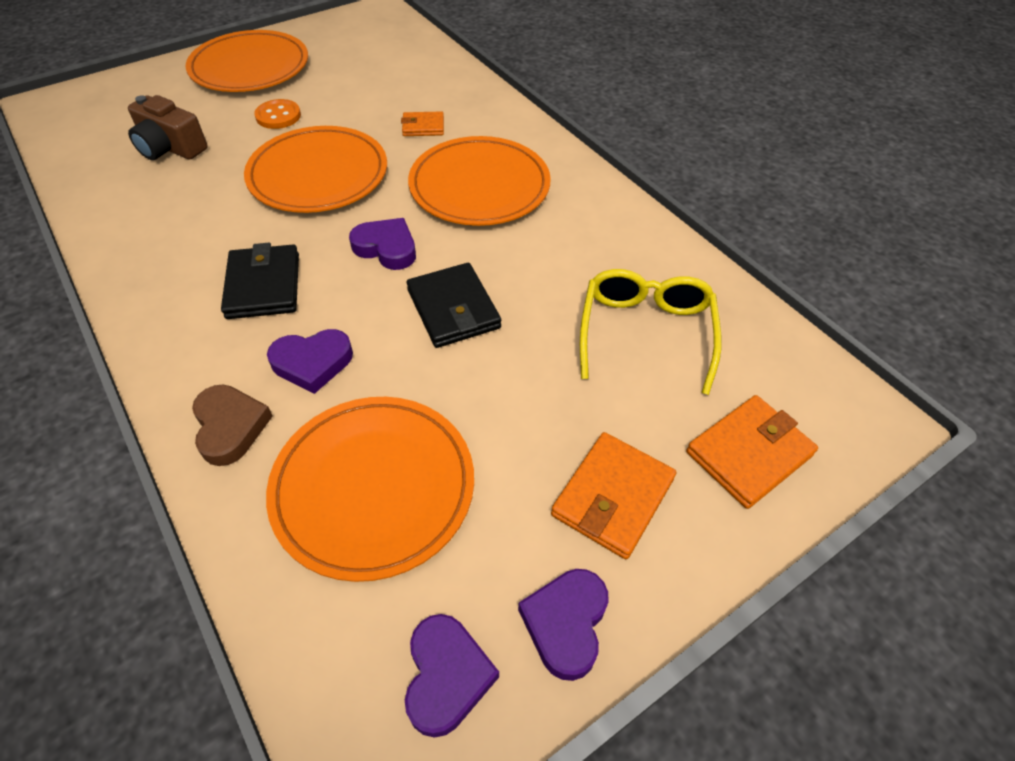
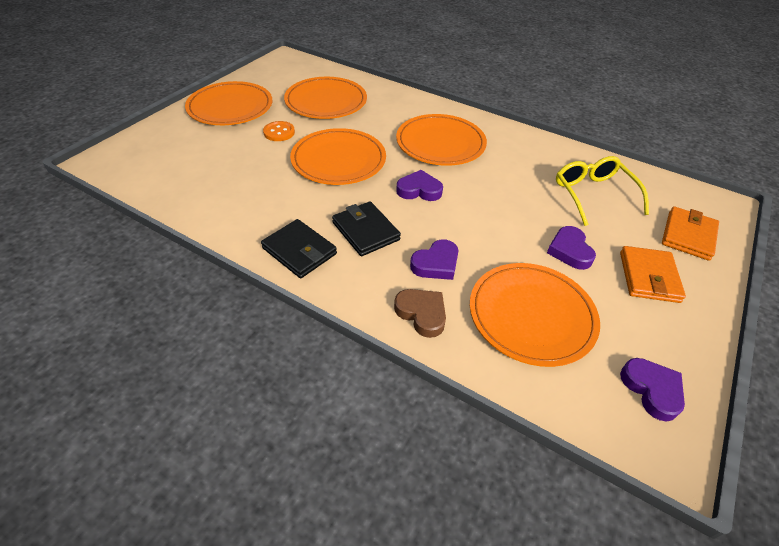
camera: 25 degrees left, 5 degrees down
brown camera [128,95,208,160] -> none
orange wallet [401,111,444,136] -> none
black wallet [407,263,501,348] -> black wallet moved to [261,219,337,278]
purple heart [518,569,609,681] -> purple heart moved to [547,226,596,270]
none -> orange plate [284,77,367,119]

